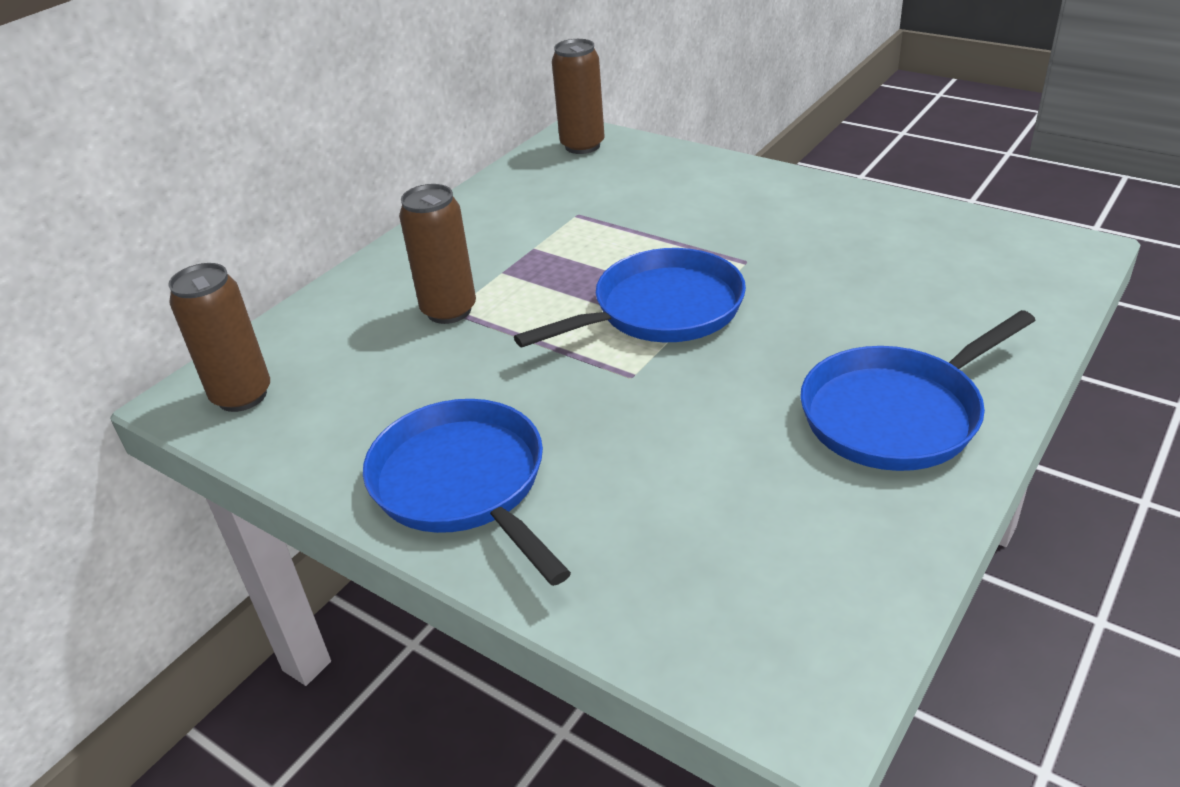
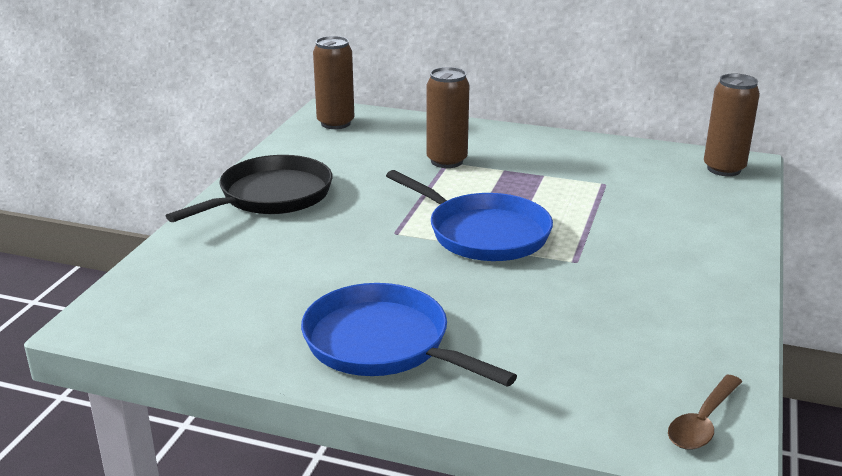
camera: 70 degrees right, 10 degrees down
blue pan [363,399,571,586] -> black pan [166,155,332,222]
none -> brown spoon [668,374,742,450]

